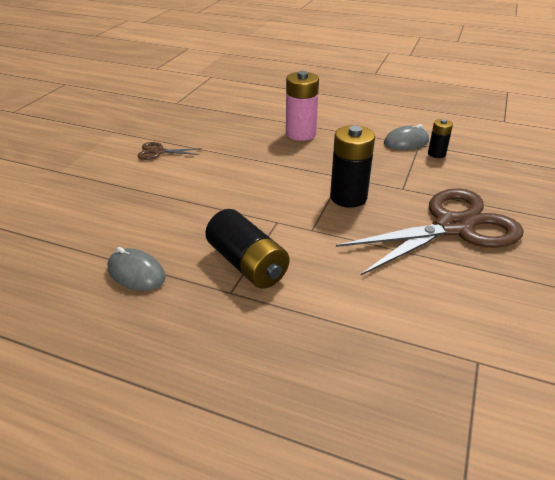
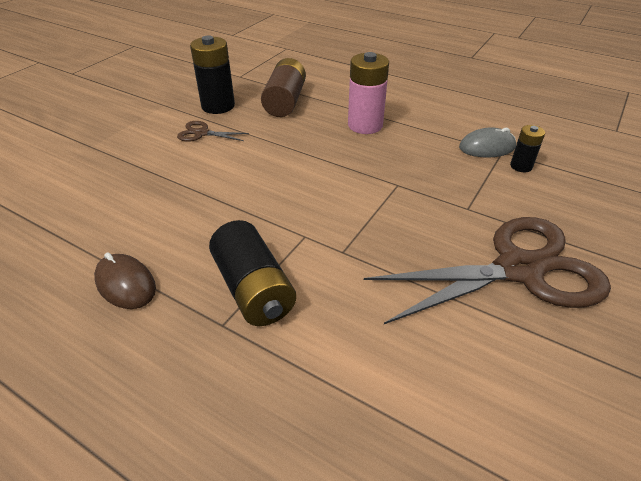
camera: 10 degrees right, 5 degrees up
grey mouse [107,247,166,291] -> brown mouse [94,252,156,309]
black battery [330,125,375,208] -> black battery moved to [190,36,235,114]
none -> brown battery [261,58,306,117]

